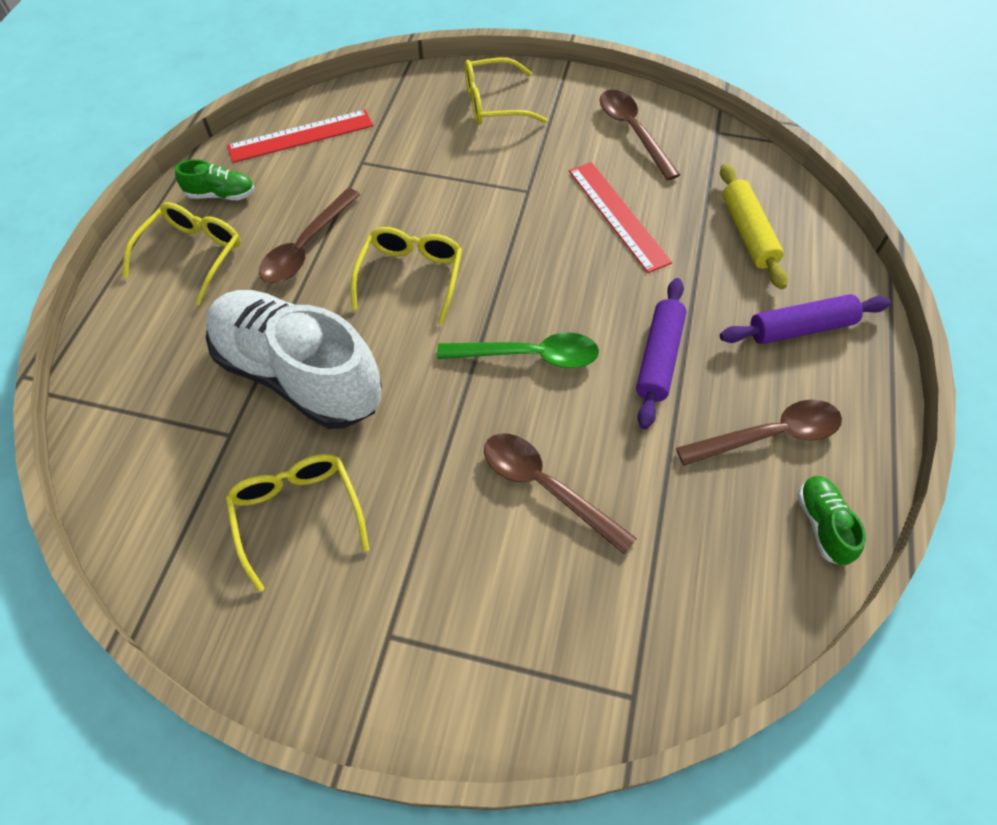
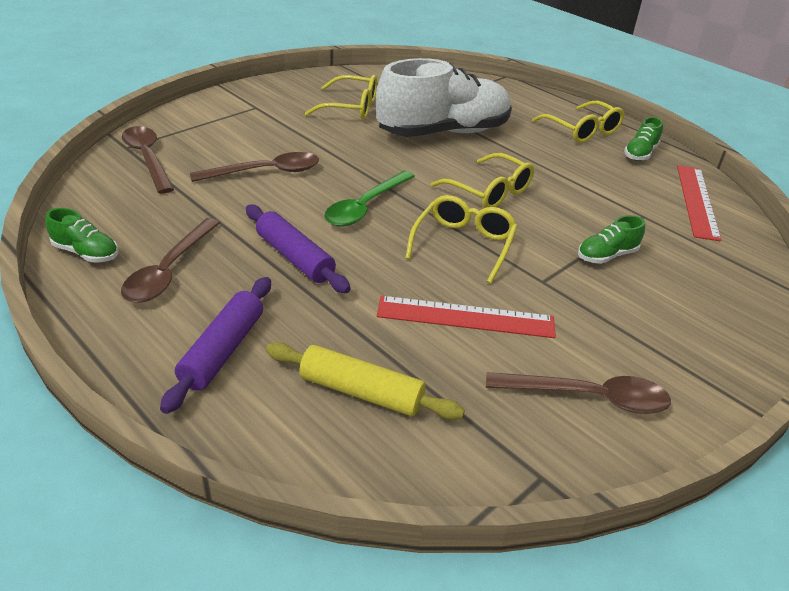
camera: 120 degrees right, 20 degrees down
brown spoon [259,188,360,283] -> brown spoon moved to [122,126,174,194]
yellow glasses [465,58,547,125] -> yellow glasses moved to [405,195,518,284]
none -> green shoe [578,215,645,264]

